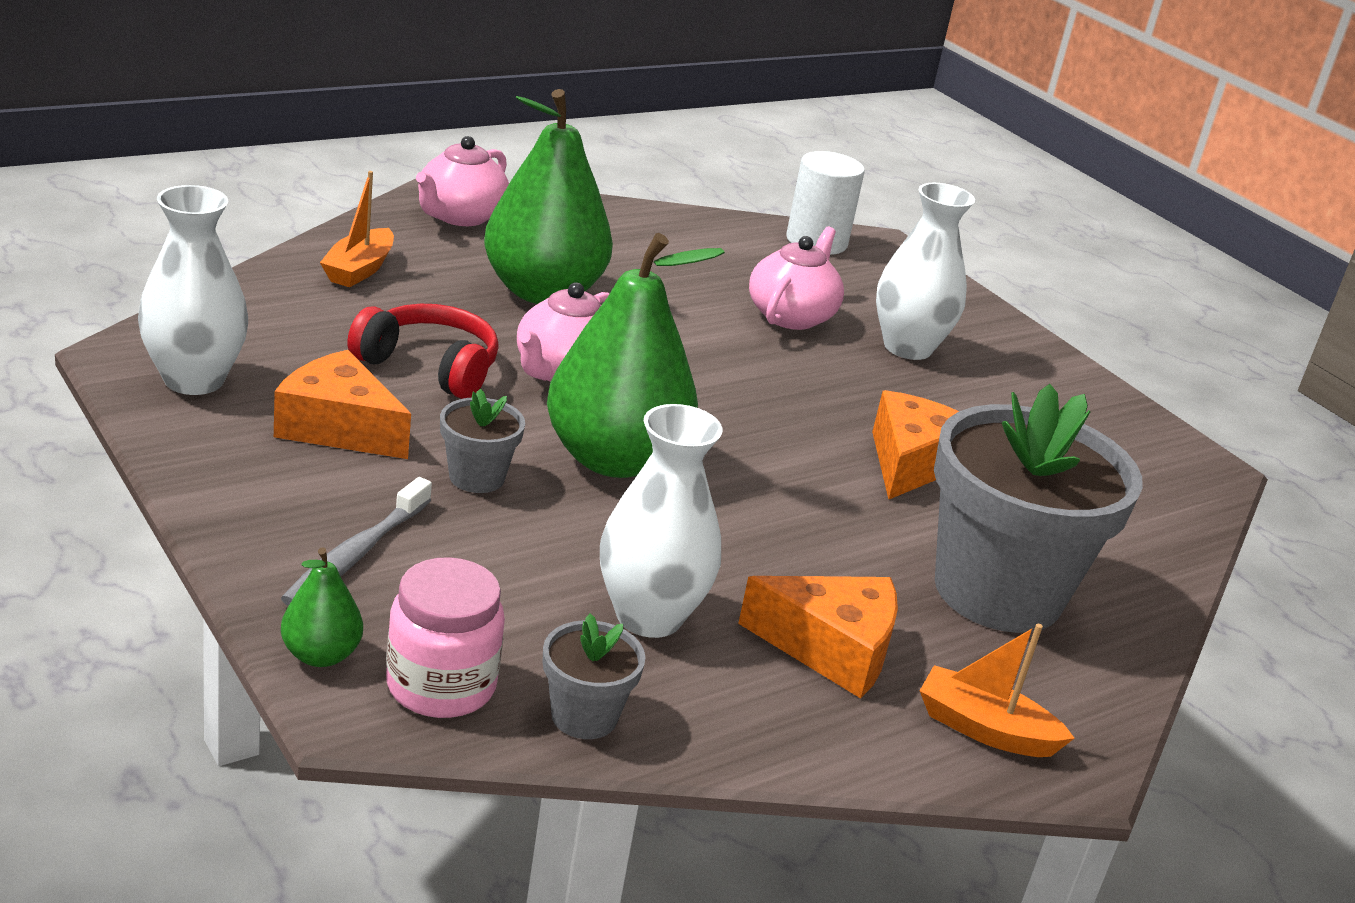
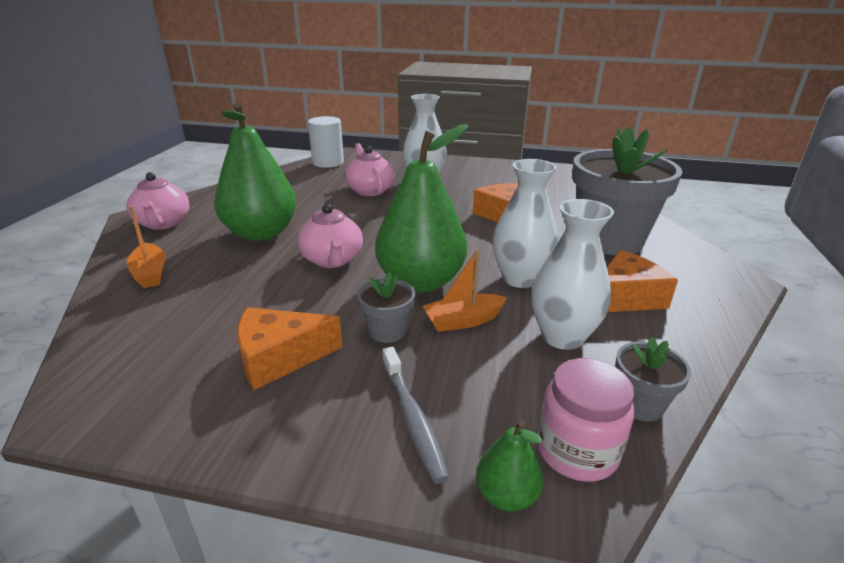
camera: 40 degrees left, 0 degrees up
white vase [138,185,248,395] -> white vase moved to [493,159,558,288]
red headphones [347,304,499,399] -> none
orange boat [920,624,1075,757] -> orange boat moved to [423,249,507,332]

